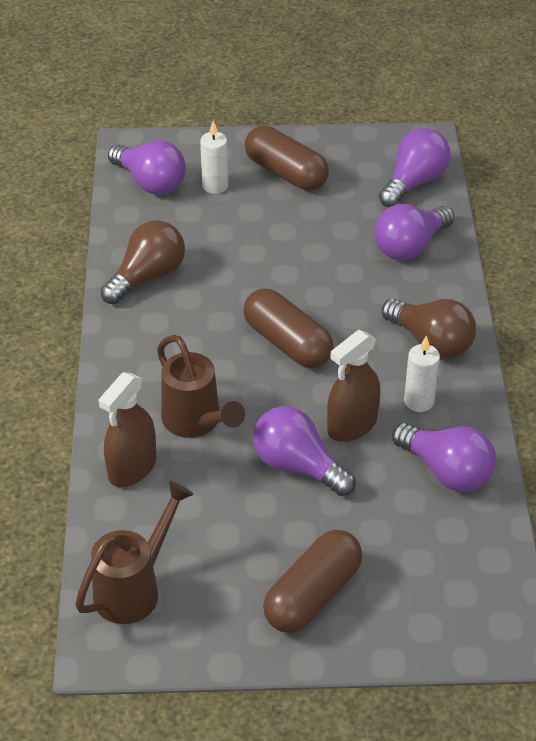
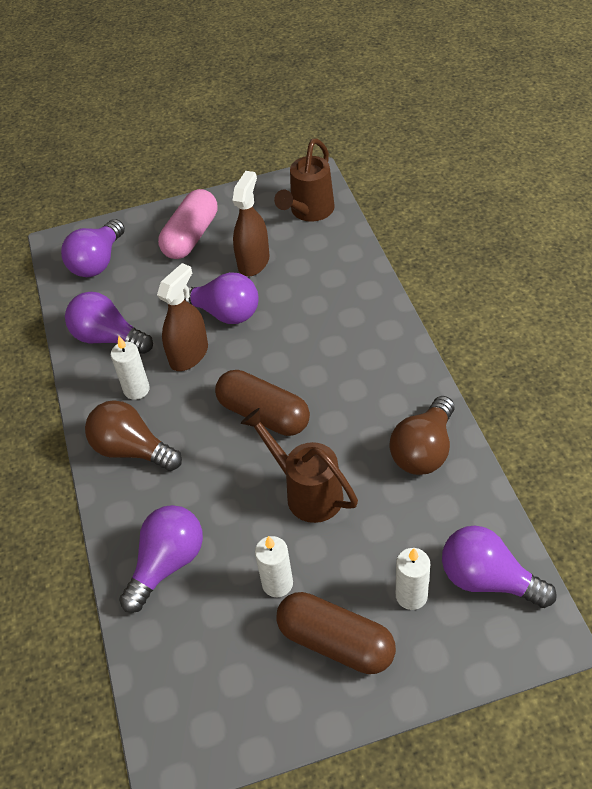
camera: 170 degrees right, 5 degrees up
brown spray bottle [99,372,156,487] -> brown spray bottle moved to [232,171,270,276]
brown watering can [157,335,245,438] -> brown watering can moved to [241,408,358,523]
brown capsule [263,530,362,633] -> pink capsule [158,189,217,259]
purple light bulb [379,128,451,207] -> purple light bulb moved to [61,219,125,277]
none -> white candle [255,536,293,597]

